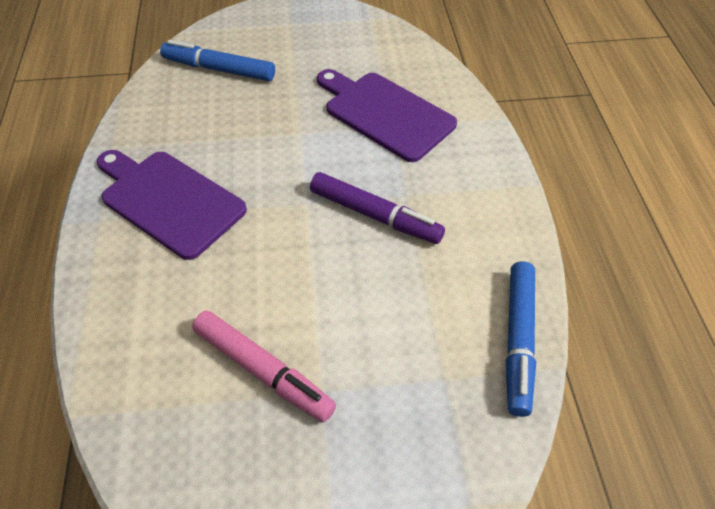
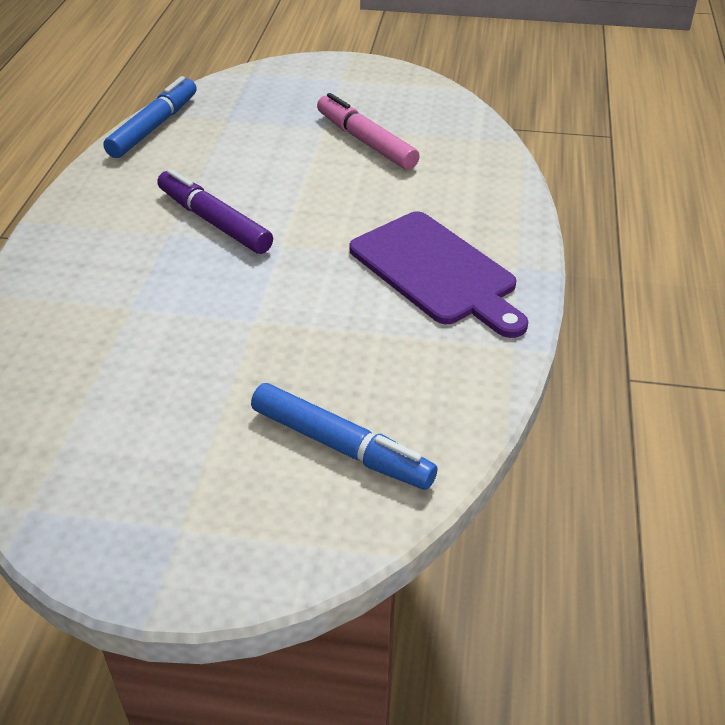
camera: 165 degrees left, 10 degrees down
purple cutting board [317,69,457,162] -> none

